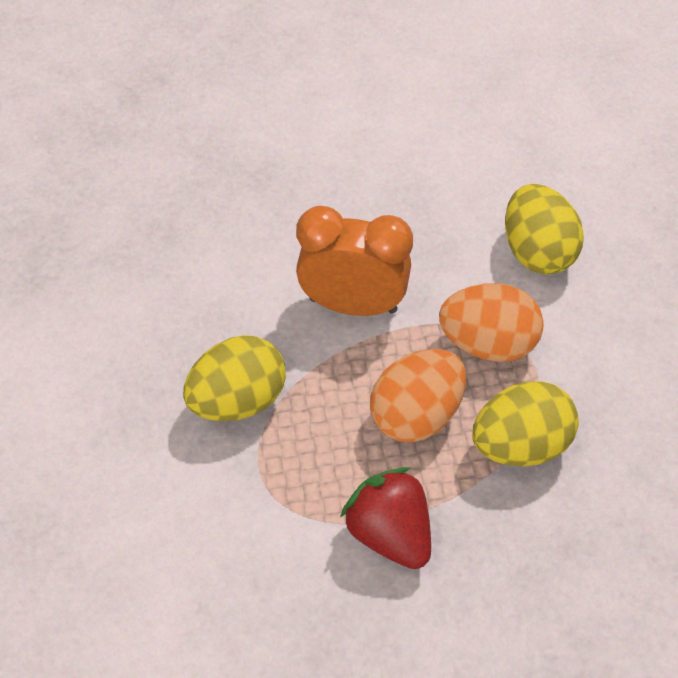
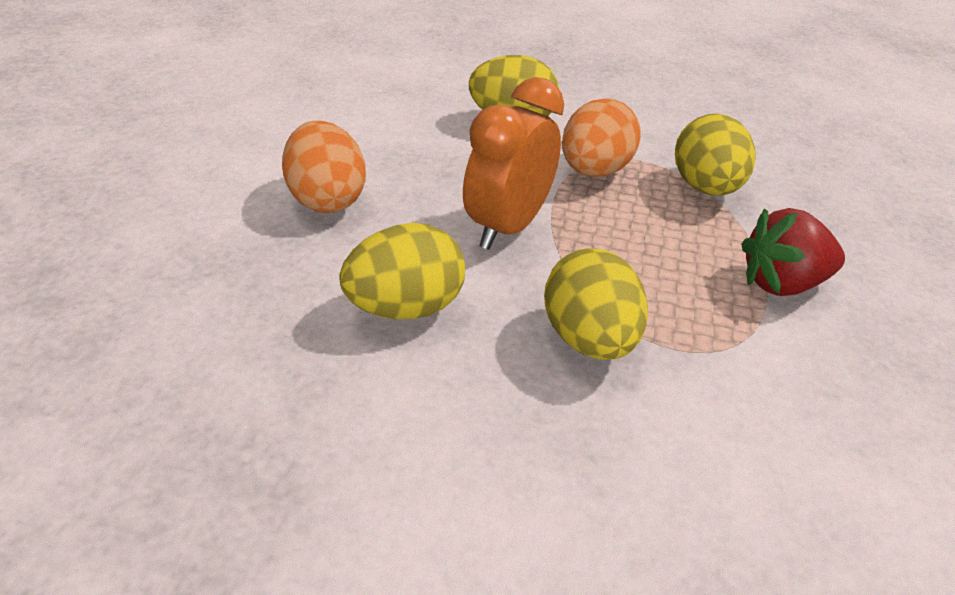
camera: 70 degrees left, 15 degrees down
orange egg [370,349,466,442] -> orange egg moved to [282,121,366,213]
none -> yellow egg [339,223,465,319]

